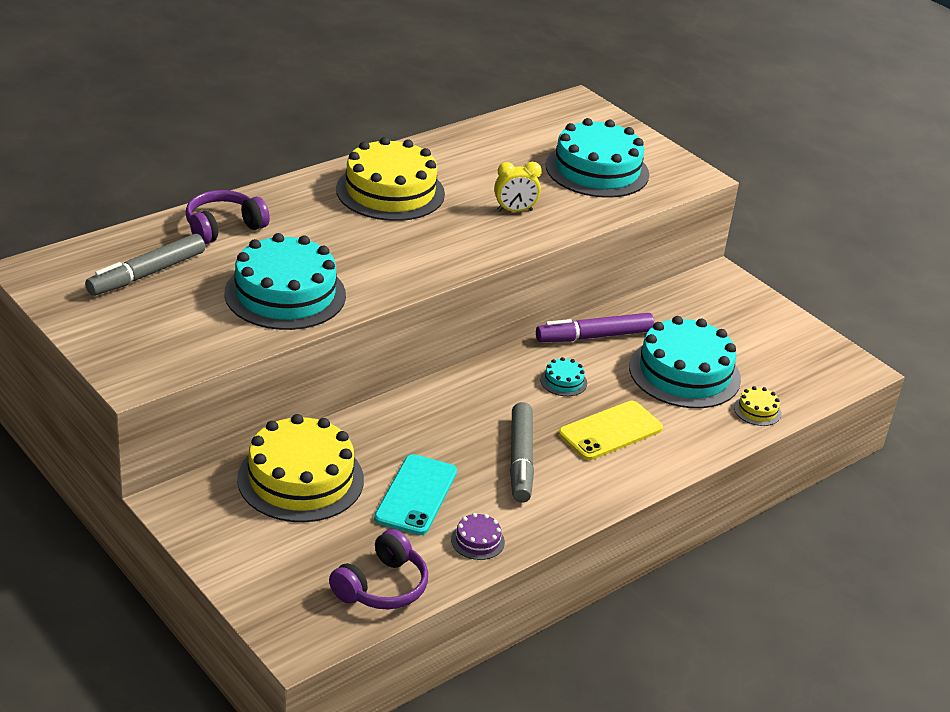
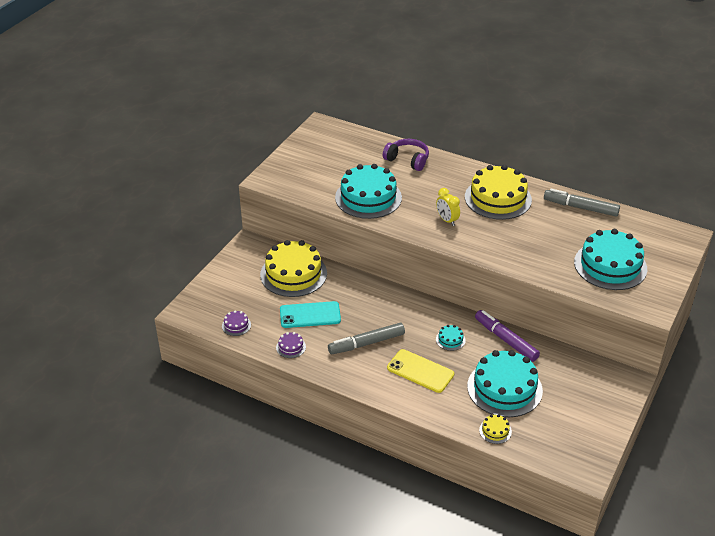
camera: 70 degrees right, 5 degrees up
grey marker [85,233,205,296] -> grey marker moved to [544,189,620,216]
purple headphones [329,529,428,609] -> purple cake [222,310,251,336]
yellow clock [494,162,542,212] -> yellow clock moved to [436,188,460,226]

